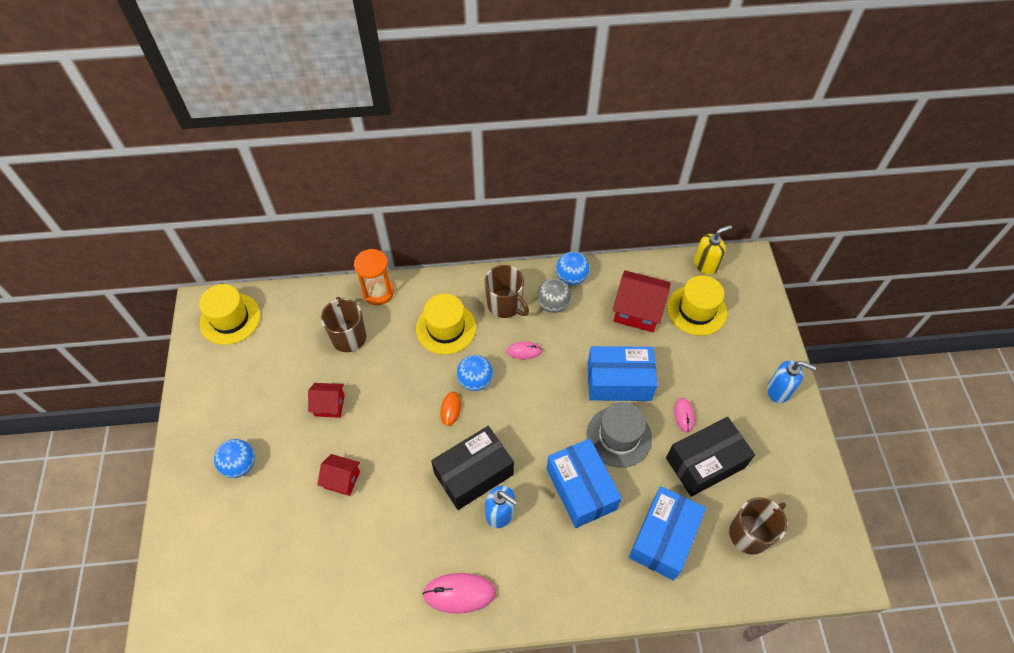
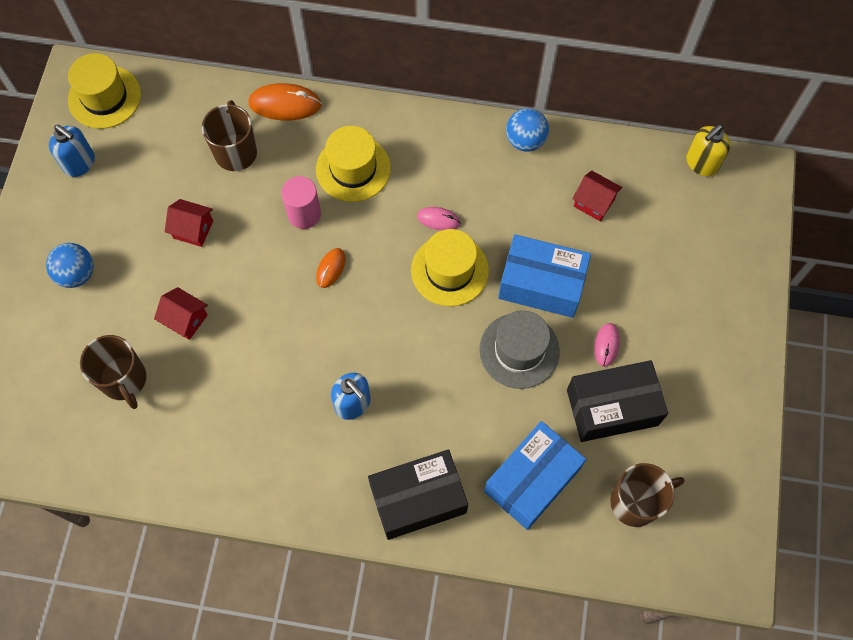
camera: 15 degrees right, 10 degrees up
orange hourglass [354,249,394,305] -> orange mouse [248,83,321,121]
pink mouse [422,573,496,614] -> none
black box [431,426,514,510] -> black box moved to [368,449,468,540]
blue ball [457,355,493,391] -> none
brown mug [485,265,529,318] -> brown mug moved to [80,335,146,409]
grey ball [537,279,571,313] -> none
blue box [547,438,622,528] -> none
red house [613,270,670,332] -> red house [573,170,622,221], size x0.60
yellow hat [667,276,727,336] -> yellow hat moved to [411,229,489,306]
yellow soap dispenser [694,225,732,275] -> yellow soap dispenser turned 150 degrees clockwise [686,125,730,176]
blue soap dispenser [767,360,816,403] -> blue soap dispenser moved to [49,125,95,177]
none -> pink cylinder [281,176,321,229]

